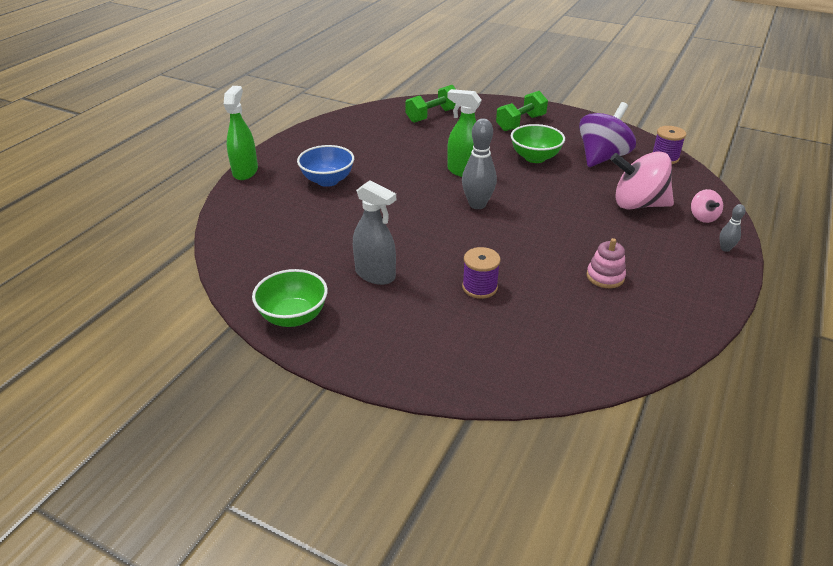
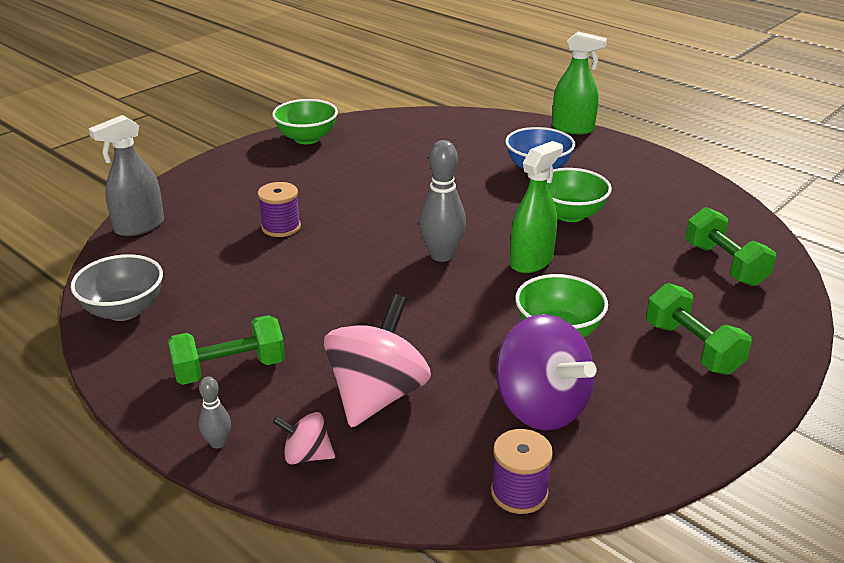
camera: 105 degrees right, 5 degrees down
grey spray bottle [353,180,396,285] -> grey spray bottle moved to [89,115,164,236]
pink stacking toy [587,238,626,288] -> none
none -> grey bowl [71,254,163,321]
none -> green dumbbell [168,315,285,385]
none -> green bowl [547,168,612,222]

